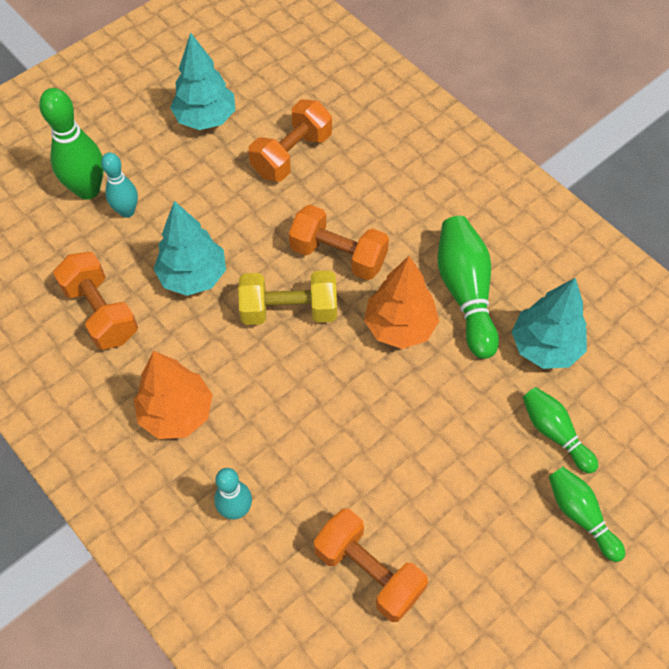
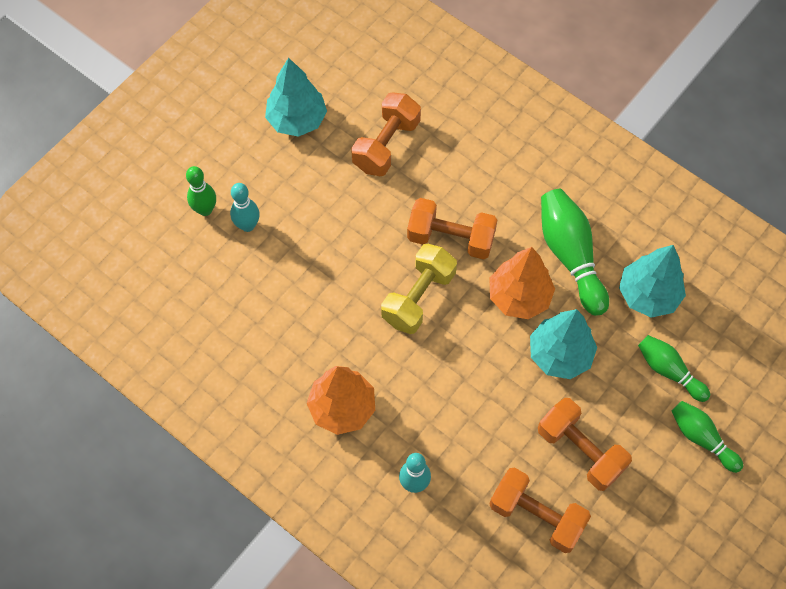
camera: 10 degrees left, 5 degrees up
green bowling pin [39,88,104,200] -> green bowling pin [186,166,216,216], size x0.62
orange dumbbell [53,252,138,350] -> orange dumbbell moved to [538,398,632,491]
turquoise tree [154,201,226,296] -> turquoise tree moved to [530,309,597,379]
yellow dumbbell [238,271,337,325] -> yellow dumbbell turned 45 degrees counterclockwise [381,244,457,334]

